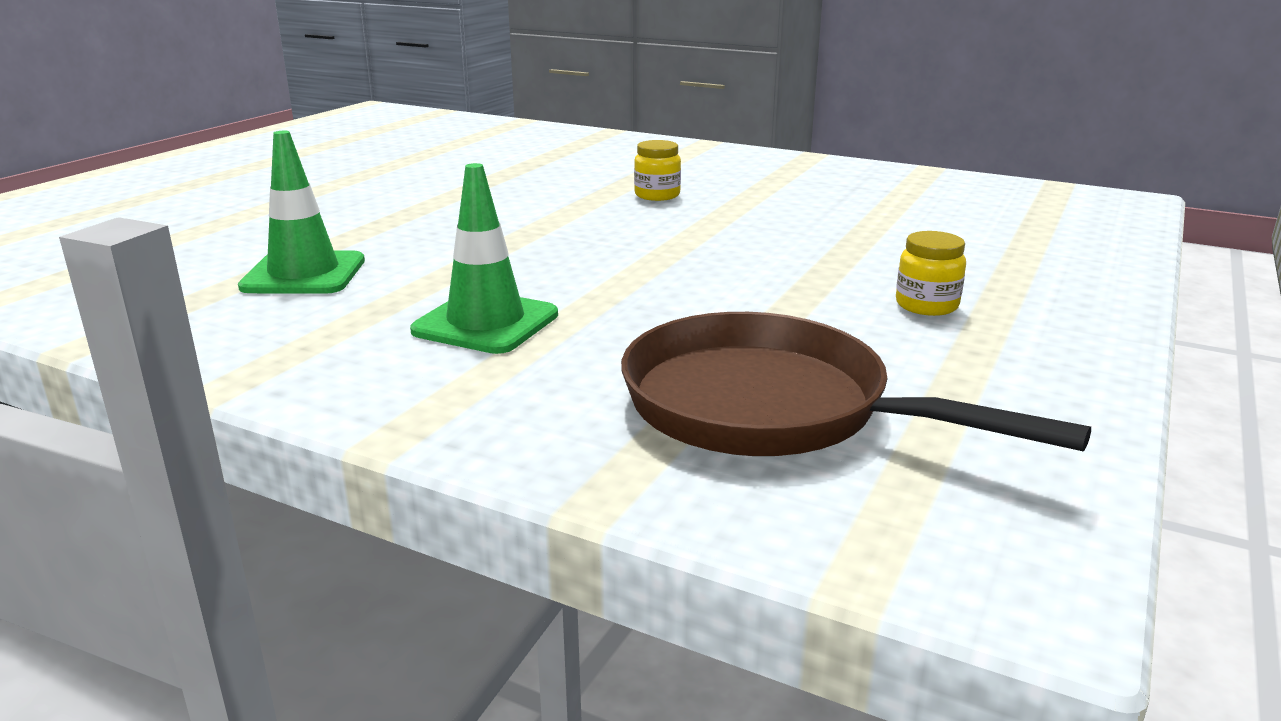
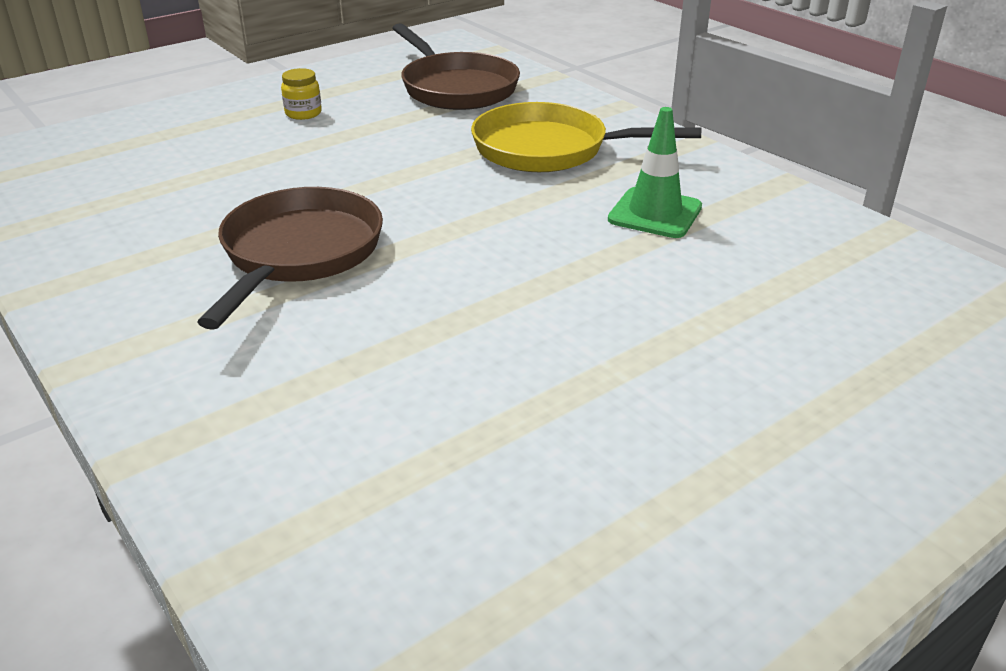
camera: 155 degrees left, 10 degrees up
green traffic cone [410,163,558,354] -> yellow pan [471,102,702,172]
yellow jar [634,140,681,201] -> brown pan [197,187,383,330]

